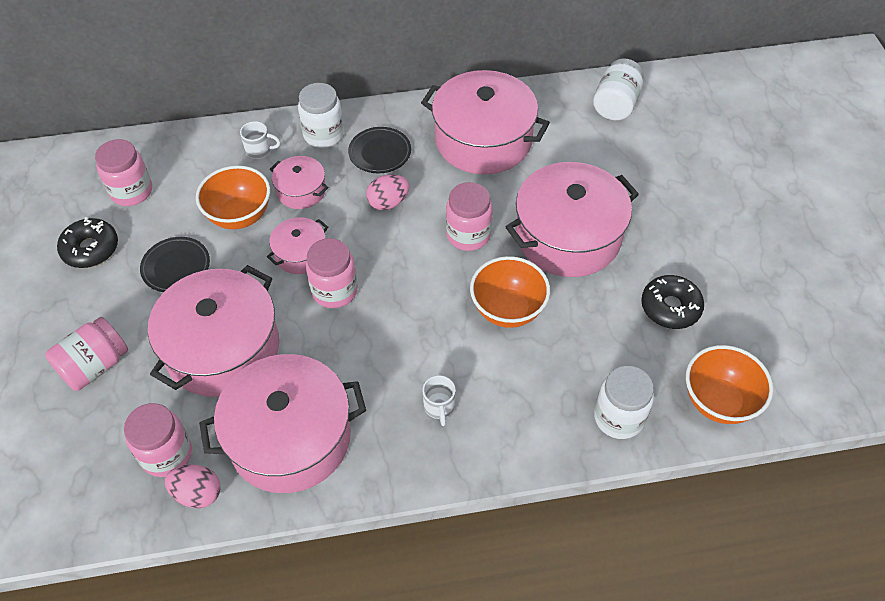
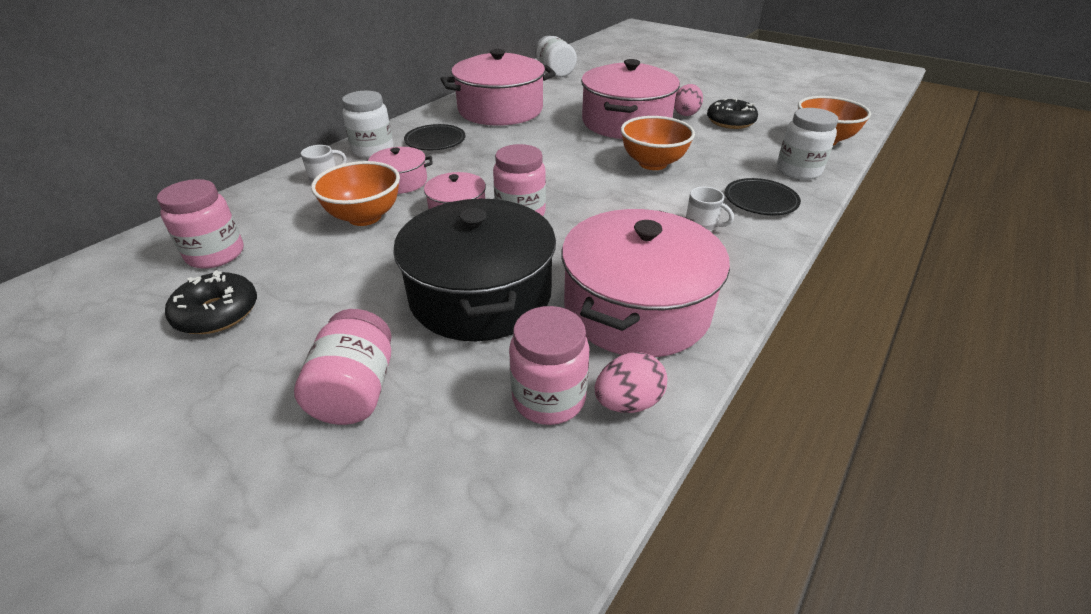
camera: 45 degrees left, 15 degrees down
black plate [140,237,210,292] -> black plate moved to [725,178,801,215]
pink pot [148,265,279,397] -> black pot [393,198,556,341]
pink egg [366,174,409,210] -> pink egg moved to [674,84,703,116]
pink jar [446,182,493,251] -> none

